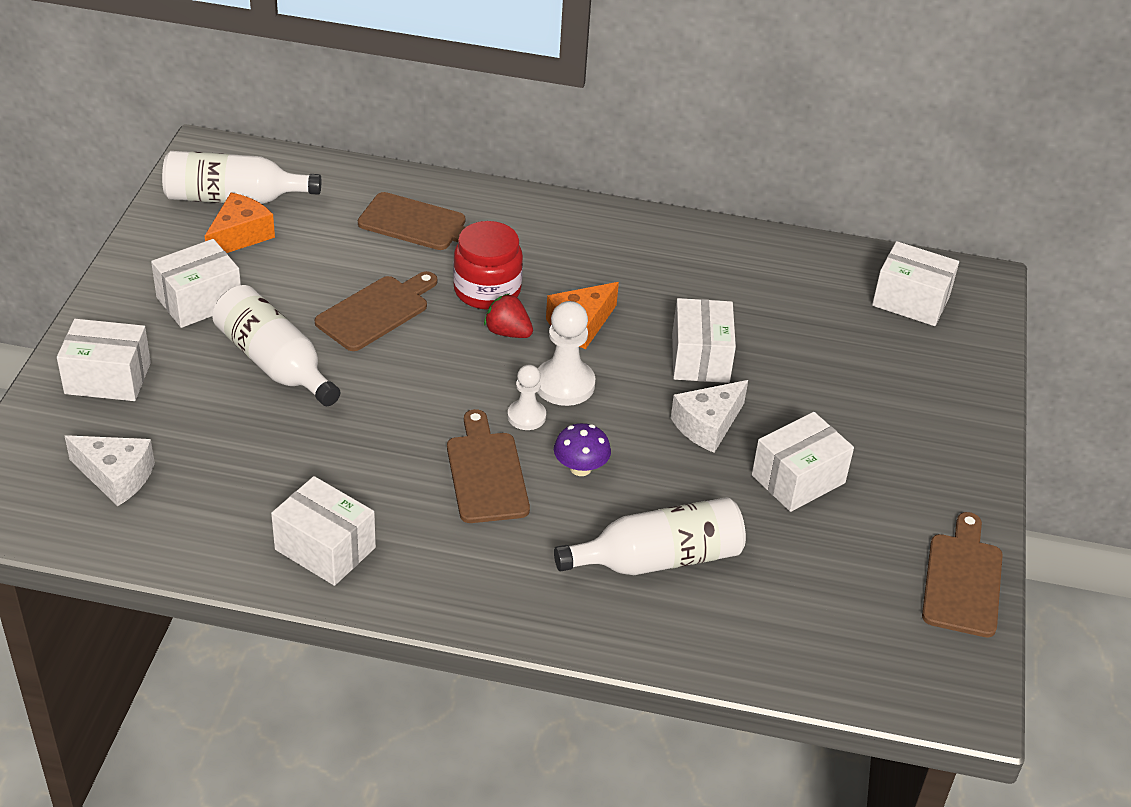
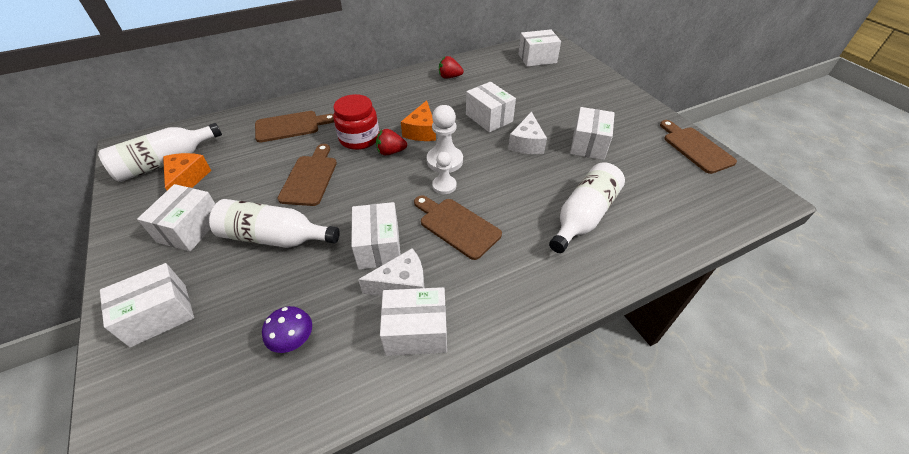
camera: 35 degrees left, 5 degrees up
white cheese [65,435,155,506] -> white cheese moved to [358,248,424,296]
purple mushroom [554,423,611,476] -> purple mushroom moved to [262,306,312,353]
none -> white box [351,202,400,270]
none -> red strawberry [439,56,464,79]

